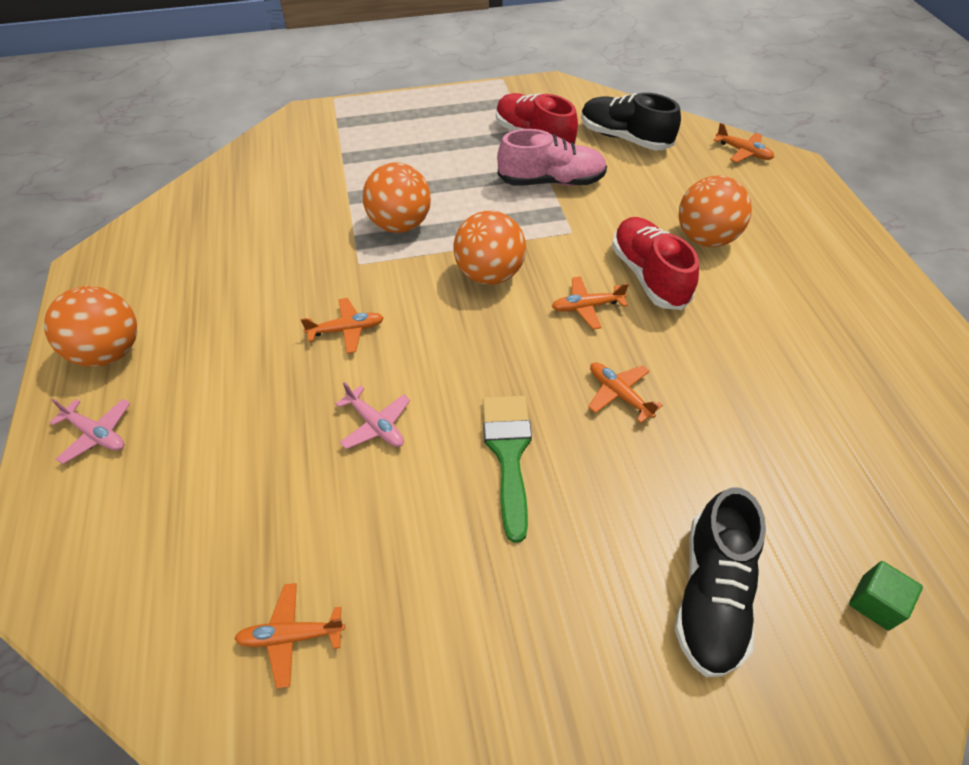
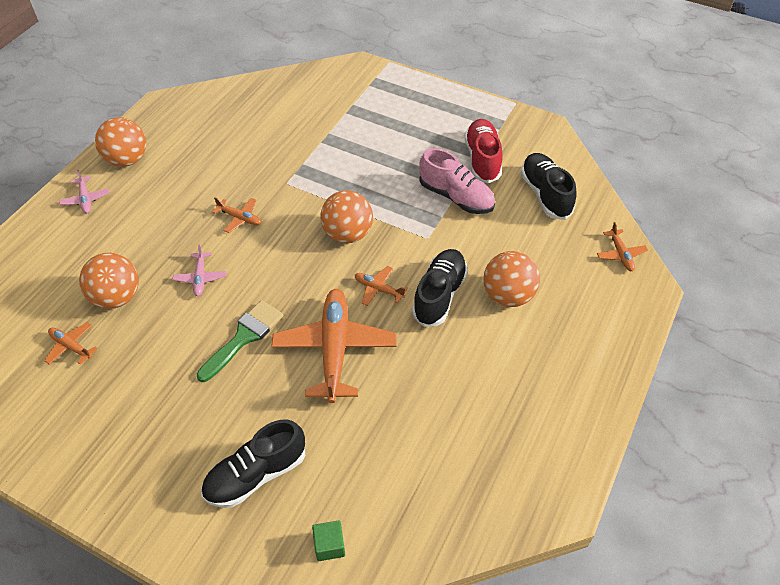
camera: 40 degrees right, 0 degrees up
orange ball [363,162,431,233] -> orange ball moved to [79,253,139,309]
orange plane [588,362,663,423] -> orange plane [271,289,397,403], size x2.19
red shoe [612,217,699,310] -> black shoe [412,249,468,327]

